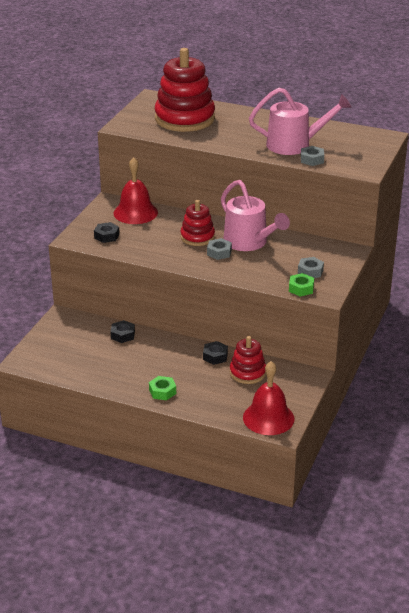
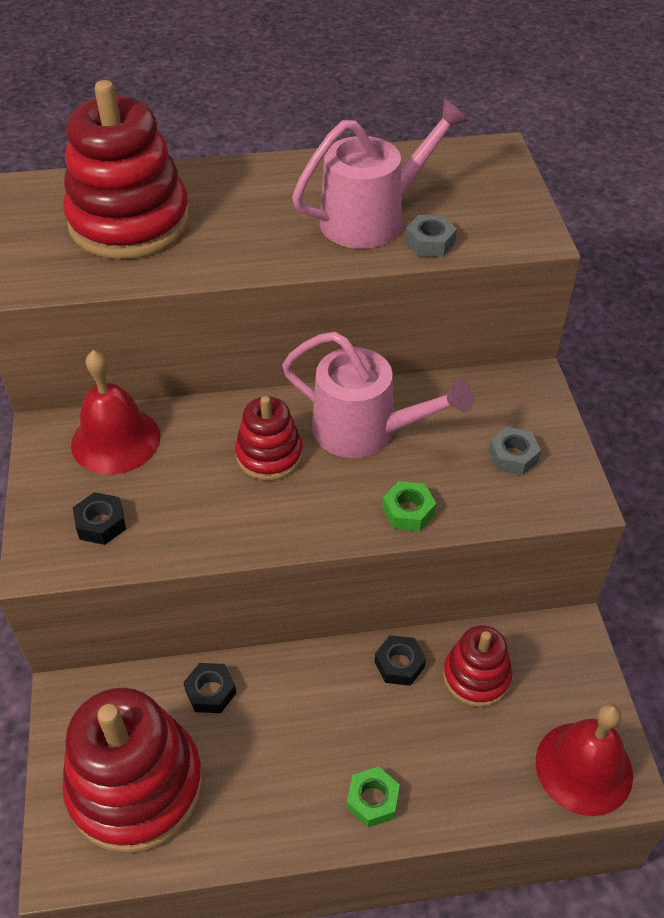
camera: 30 degrees left, 15 degrees up
grey nut [207,238,232,260] -> none
green nut [289,273,314,296] -> green nut moved to [382,481,436,532]
none -> red stacking toy [62,688,203,854]

